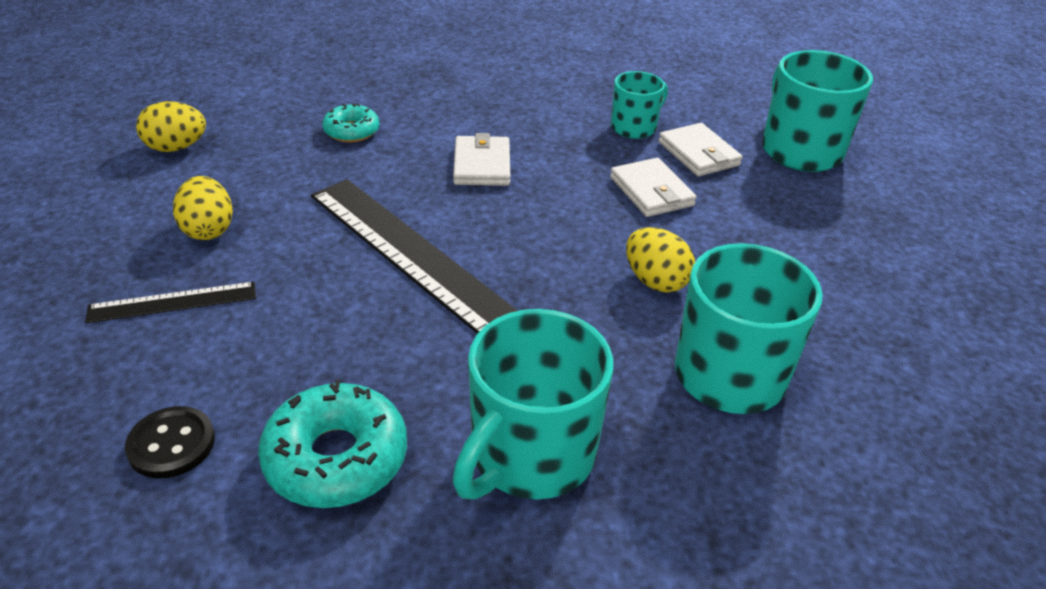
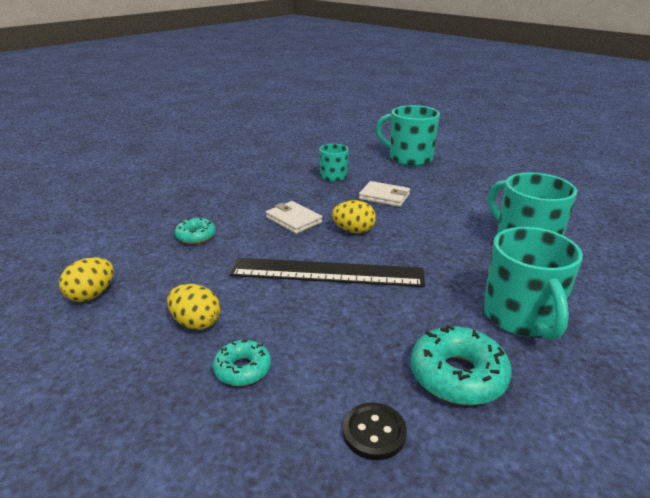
camera: 40 degrees left, 10 degrees down
black ruler [85,282,256,323] -> turquoise donut [213,339,271,386]
yellow egg [626,227,695,293] -> yellow egg moved to [332,200,376,234]
white wallet [658,123,743,176] -> none

